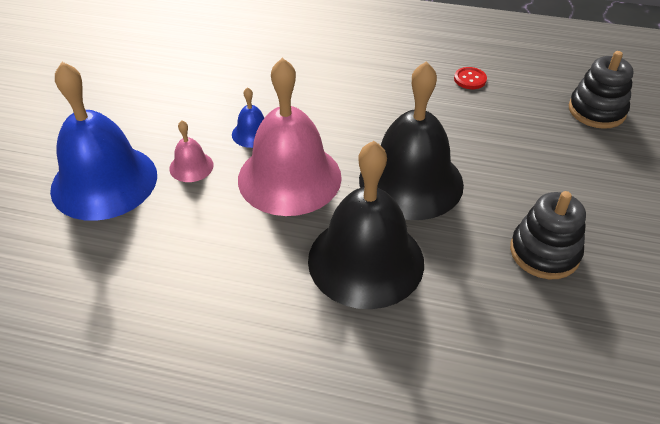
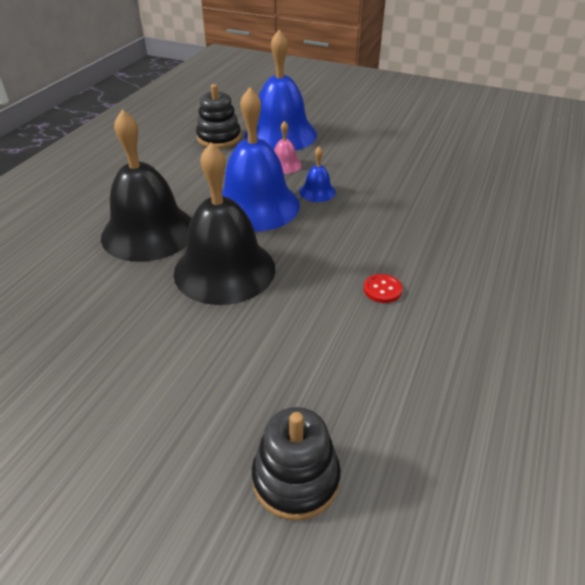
camera: 100 degrees right, 5 degrees down
pink bell [238,58,342,216] -> blue bell [222,87,300,232]
red button [454,67,487,89] -> red button moved to [364,274,403,303]
black stacking toy [510,191,586,279] -> black stacking toy moved to [196,84,241,148]

